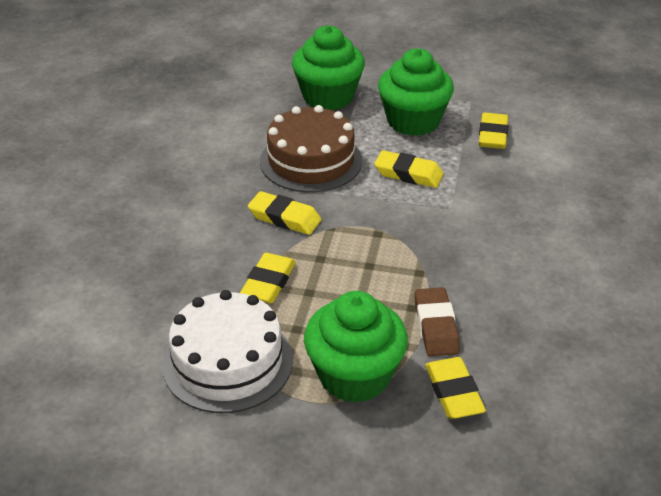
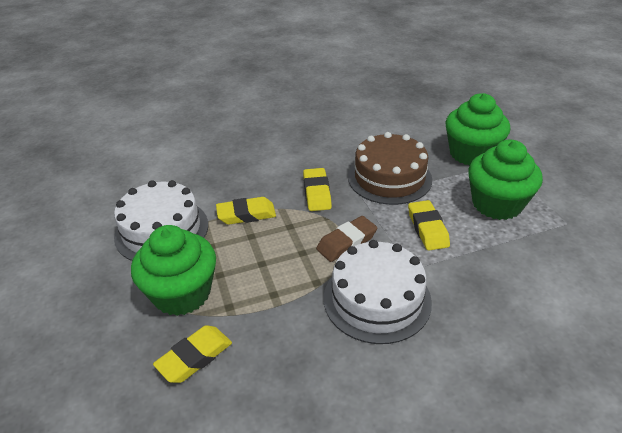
camera: 60 degrees right, 0 degrees up
brown eraser [415,287,460,356] -> brown eraser moved to [316,216,377,262]
yellow eraser [479,113,508,149] -> none
none -> white cake [324,240,432,344]

